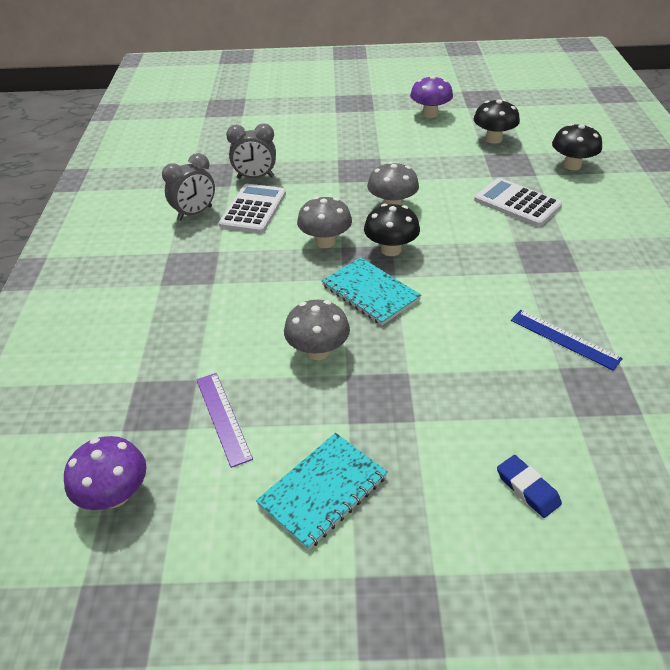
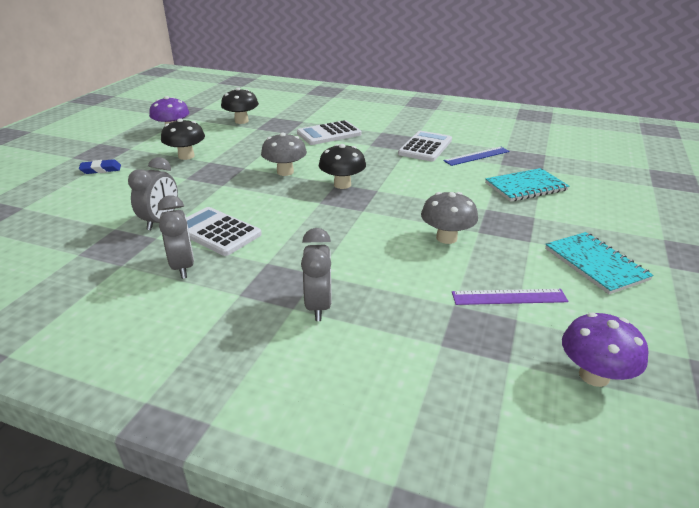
camera: 70 degrees left, 10 degrees down
grey mushroom [297,196,352,248] -> none
turquoise notebook [322,257,421,325] -> turquoise notebook moved to [485,168,569,202]
blue eraser [497,455,562,518] -> blue eraser moved to [79,159,121,174]
black mushroom [552,124,602,170] -> black mushroom moved to [161,118,205,160]
none -> grey clock [301,228,332,321]
none -> white calculator [398,131,452,162]

